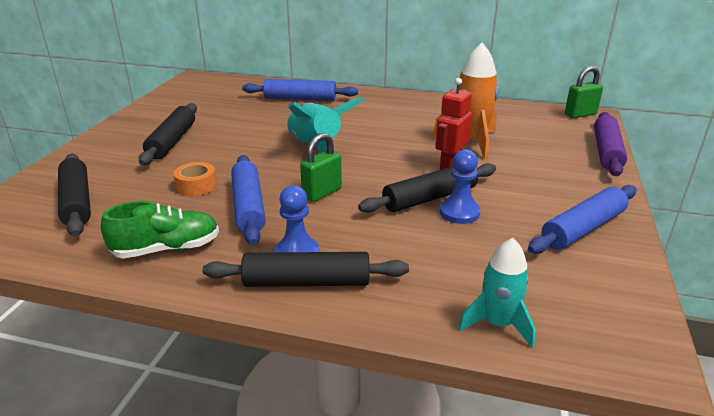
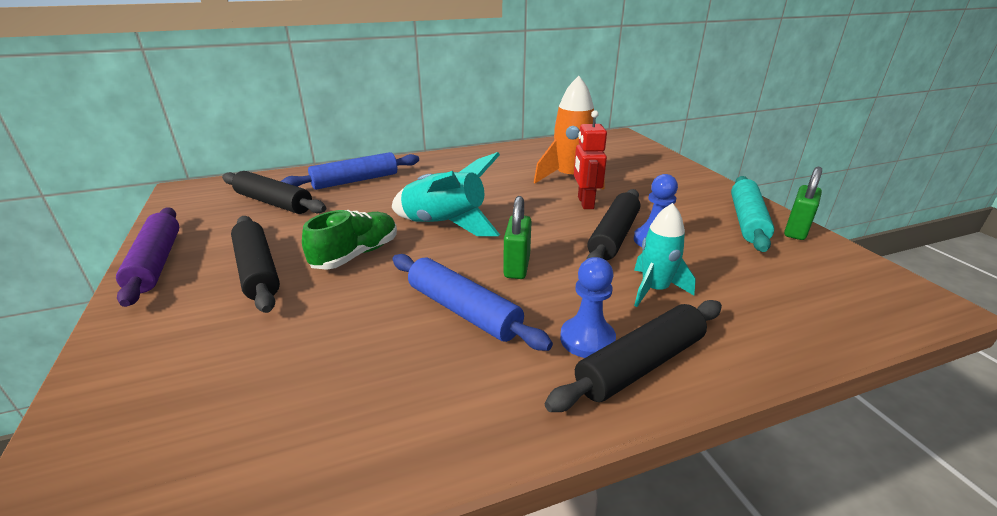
camera: 35 degrees left, 0 degrees up
black rolling pin [58,154,91,236] -> black rolling pin moved to [222,171,326,214]
green shoe [101,201,219,258] -> green shoe moved to [302,210,397,270]
orange tape [173,162,217,196] -> none
turquoise rocket [458,238,535,348] -> turquoise rocket moved to [634,203,696,307]
blue rolling pin [528,185,636,254] -> turquoise rolling pin [731,176,774,252]
green padlock [565,66,603,118] -> green padlock moved to [784,167,822,240]
purple rolling pin [594,112,627,176] -> purple rolling pin moved to [116,208,179,307]

